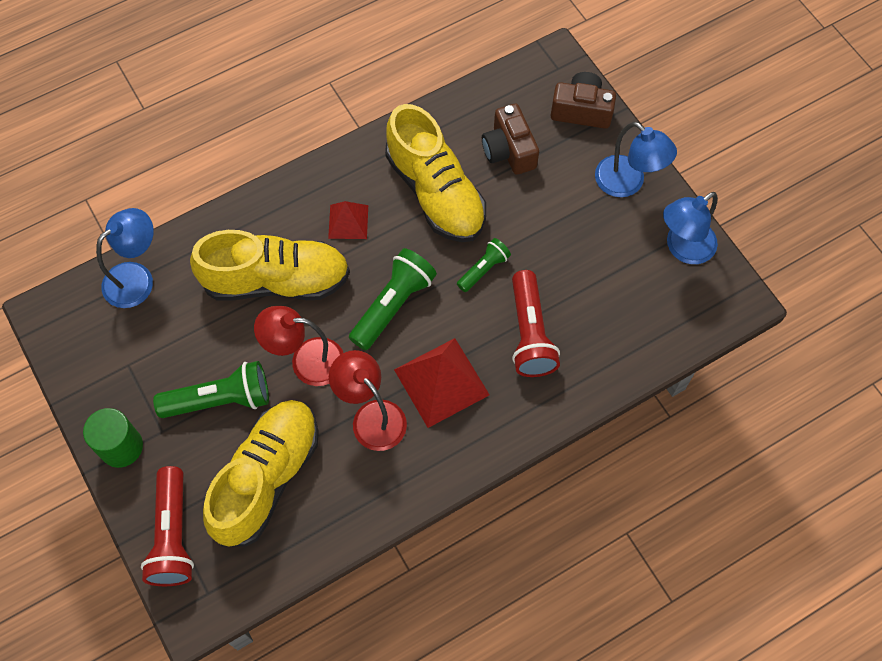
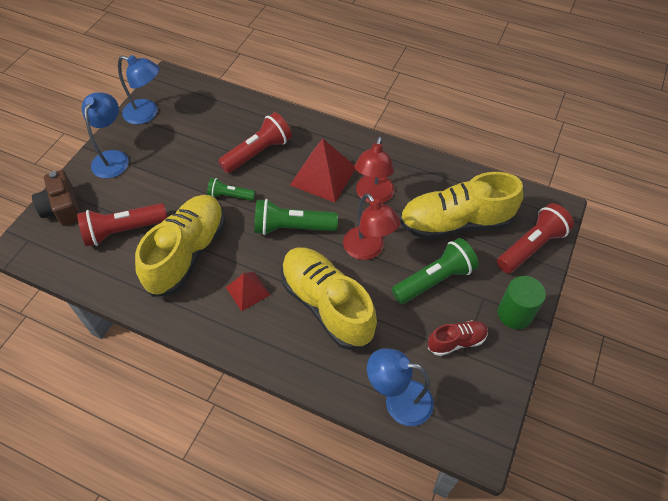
camera: 125 degrees left, 10 degrees down
green flashlight [153,361,269,418] -> green flashlight turned 105 degrees clockwise [392,238,479,304]
brown camera [482,104,539,175] -> red flashlight [77,203,167,247]
none -> red shoe [428,320,488,356]

